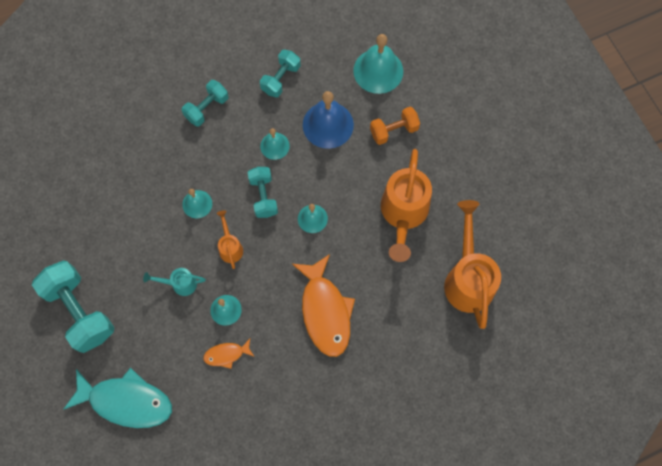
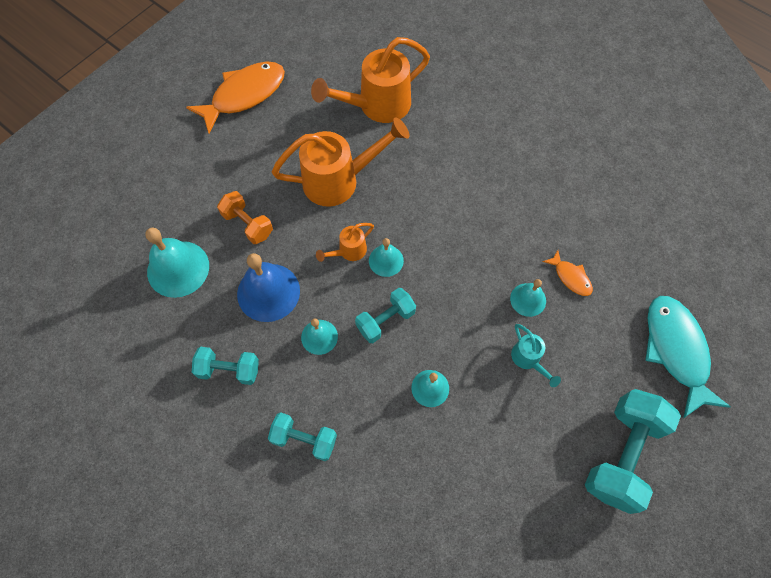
camera: 115 degrees left, 5 degrees down
orange watering can [217,210,243,269] -> orange watering can moved to [316,223,374,262]
orange fish [292,254,355,357] -> orange fish moved to [186,62,285,134]

